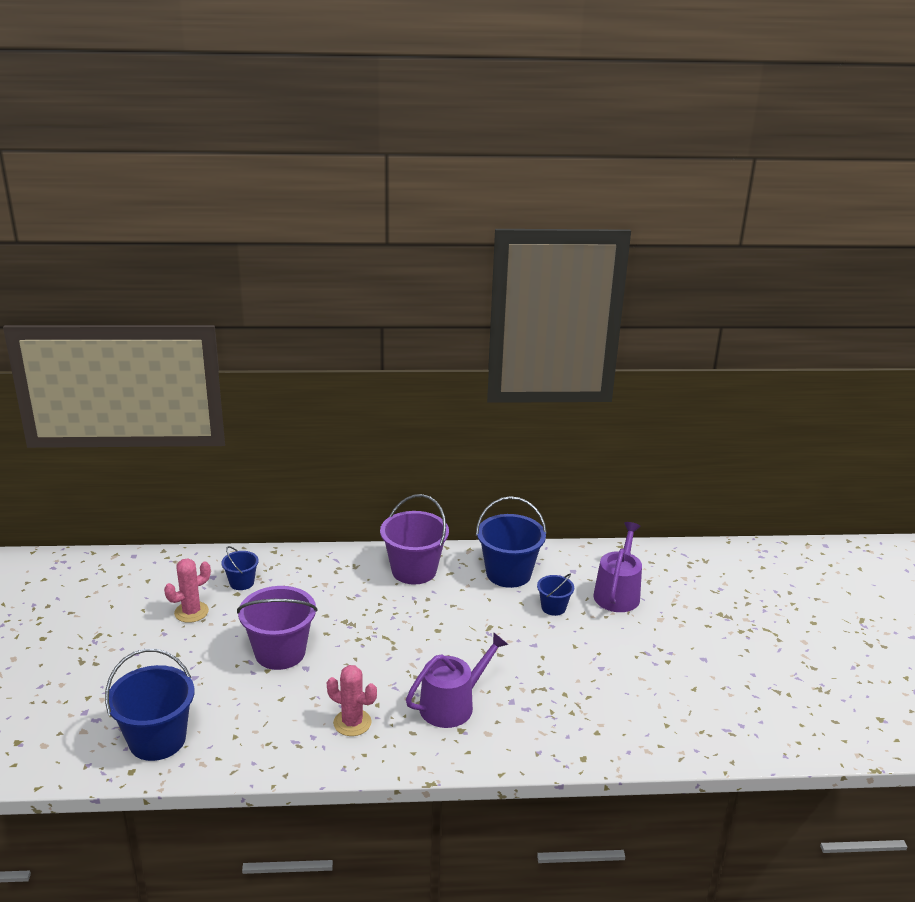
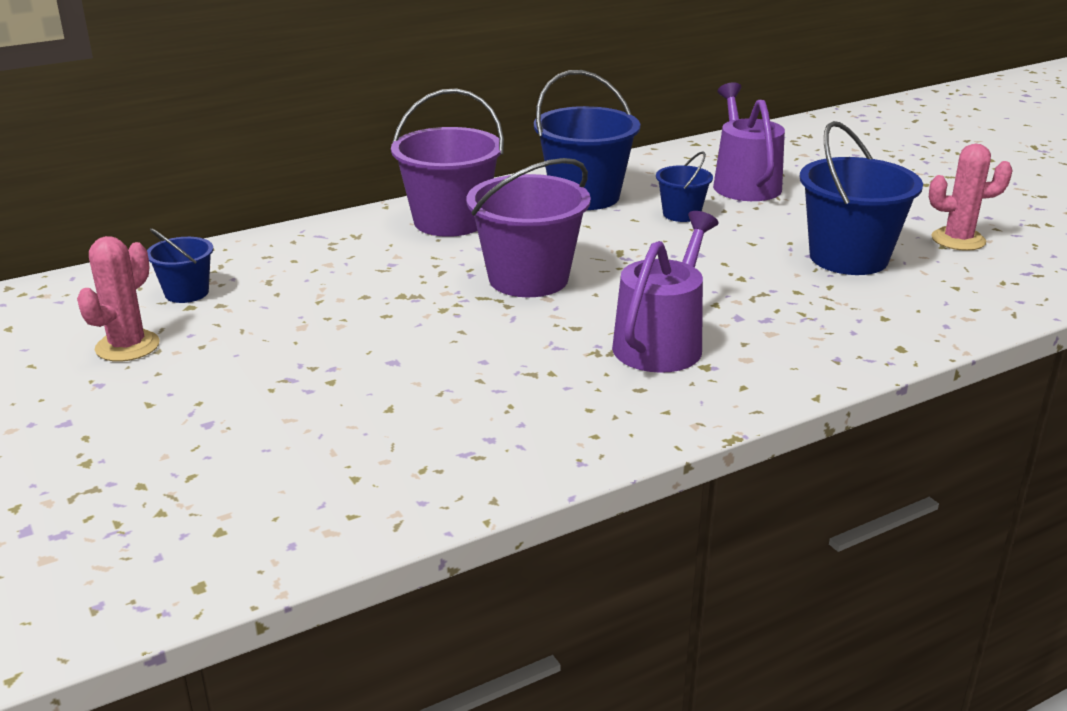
camera: 25 degrees left, 0 degrees up
blue bucket [105,649,195,761] -> blue bucket moved to [799,121,923,275]
purple bucket [237,586,318,670] -> purple bucket moved to [467,158,591,297]
pink cactus [327,665,377,736] -> pink cactus moved to [929,144,1013,251]

